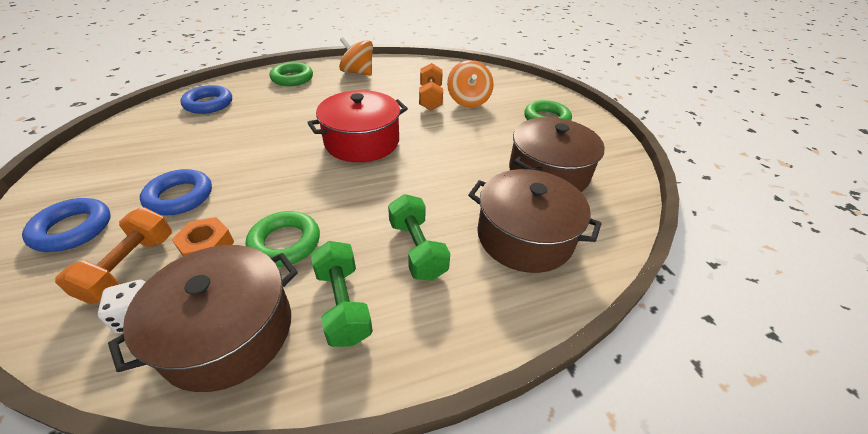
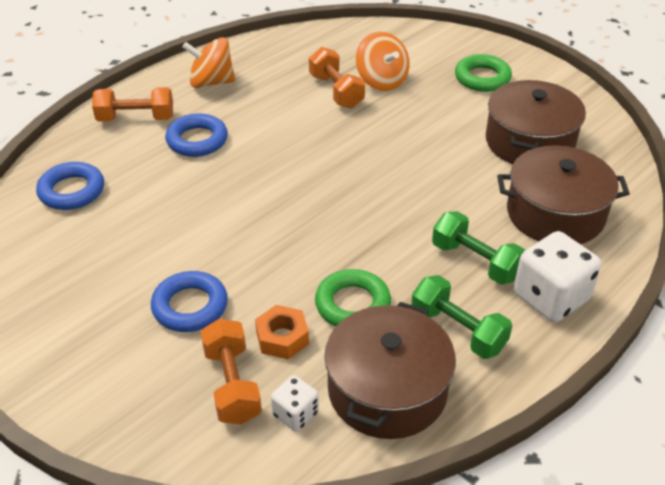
camera: 25 degrees left, 0 degrees up
blue ring [22,198,111,252] -> blue ring moved to [165,113,228,157]
green ring [269,62,313,86] -> orange dumbbell [92,87,173,122]
red pot [307,90,408,162] -> none
none -> white dice [514,231,601,322]

